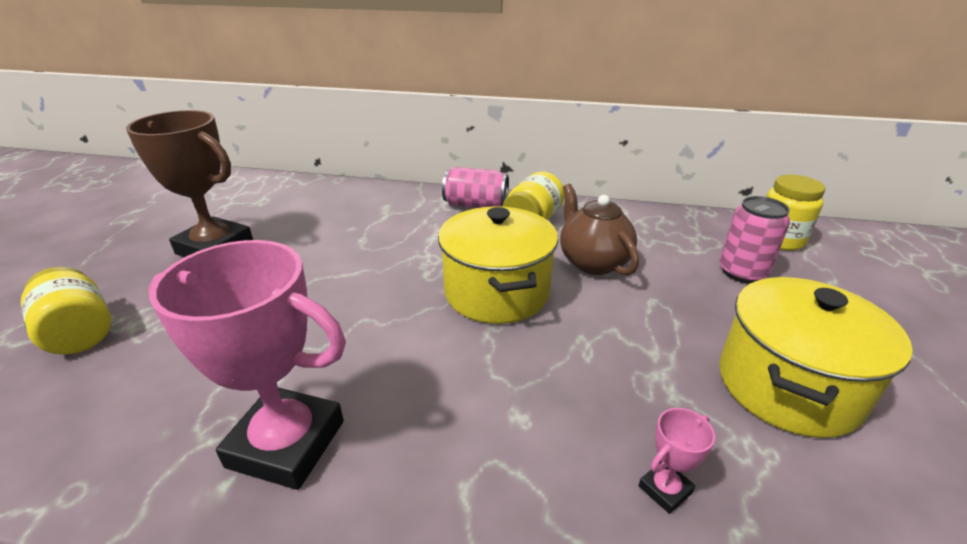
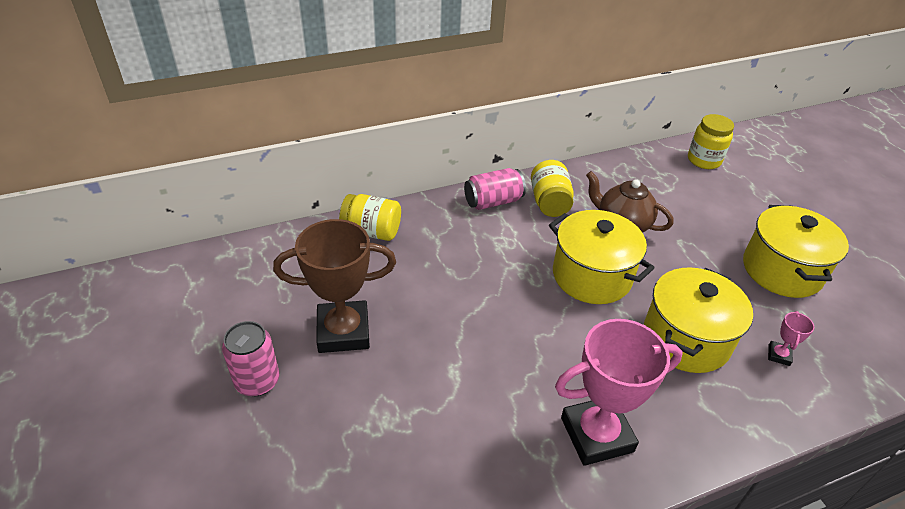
camera: 35 degrees left, 10 degrees up
yellow jar [21,267,111,355] -> yellow jar moved to [339,194,401,241]
pink can [719,196,790,283] -> pink can moved to [222,321,280,396]
none -> yellow pot [644,267,753,373]

